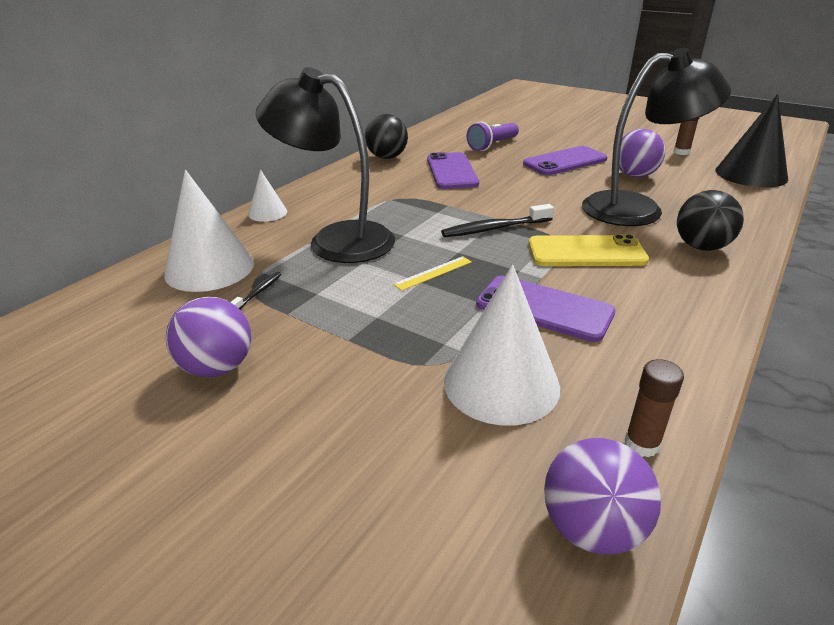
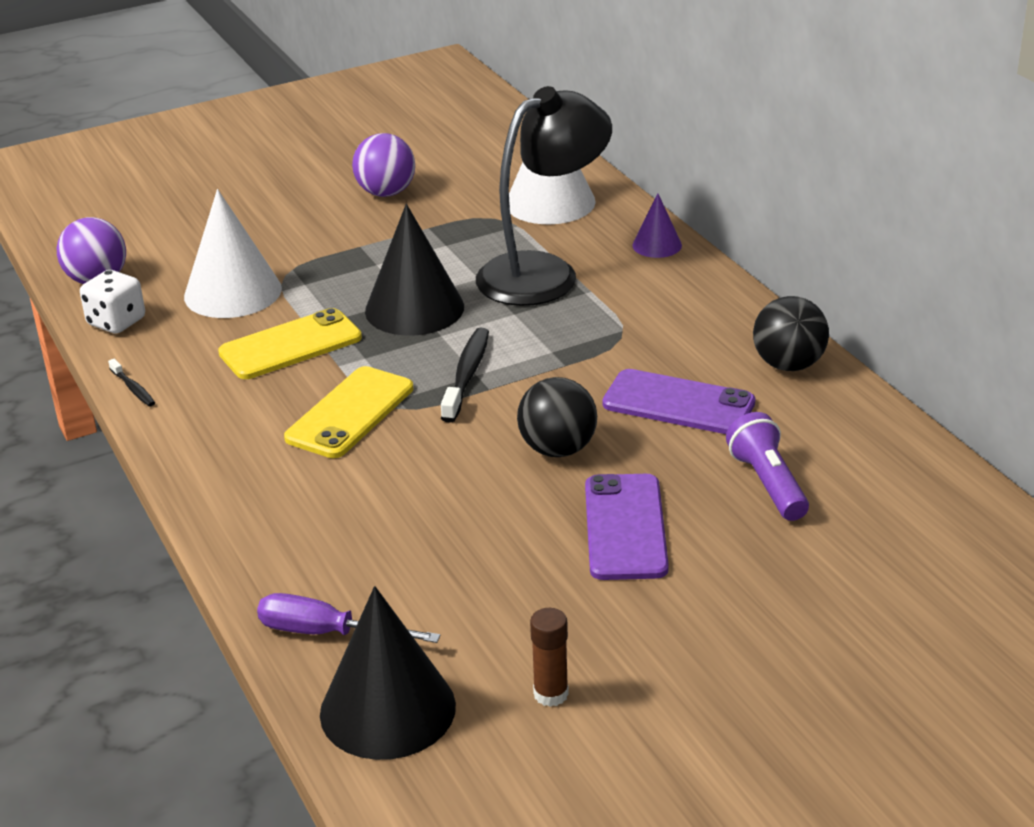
camera: 120 degrees right, 0 degrees up
black toothbrush [231,272,282,310] -> black toothbrush moved to [108,359,155,407]
white cone [248,169,287,222] -> purple cone [632,194,682,258]
yellow ruler [393,256,472,291] -> black cone [365,204,464,336]
purple phone [476,276,616,342] -> yellow phone [218,308,362,379]
black lamp [582,48,731,226] -> none
purple ball [619,129,665,178] -> none
brown glue stick [624,359,684,458] -> white dice [80,270,145,333]
black ball [677,190,744,251] -> black ball moved to [517,377,597,457]
none -> purple screwdriver [257,593,441,643]

